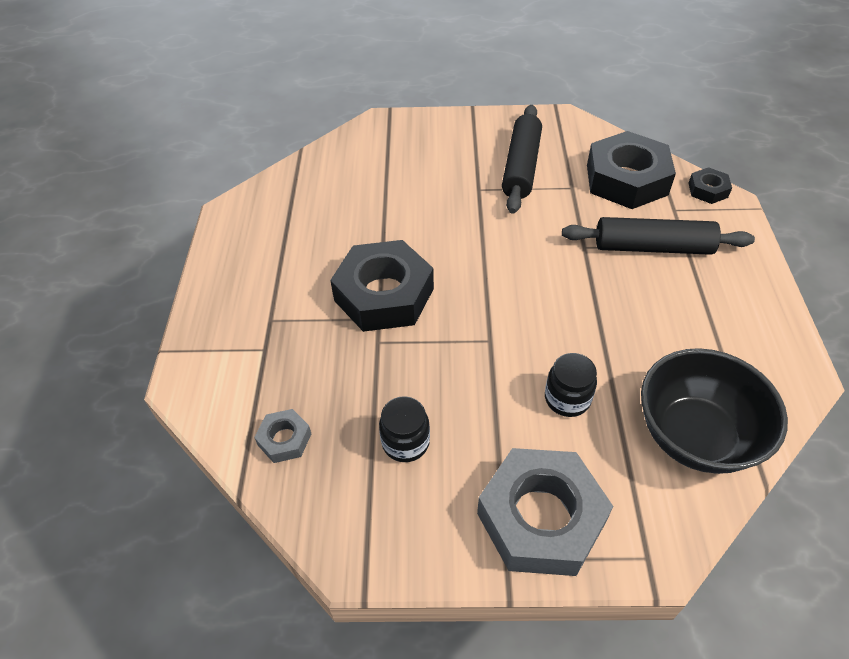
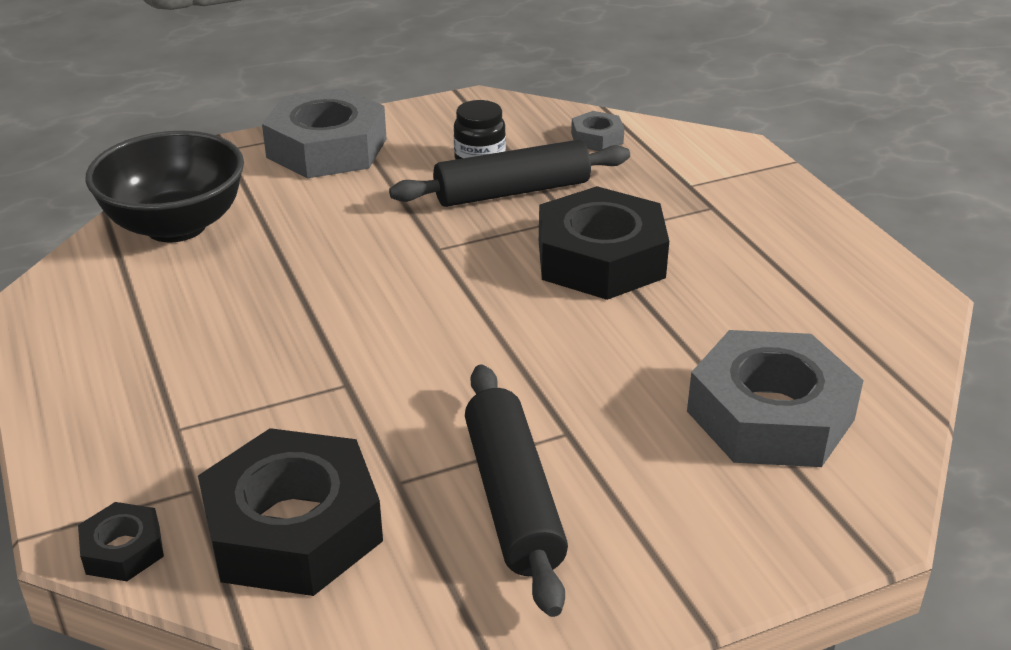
camera: 155 degrees right, 15 degrees down
black jar [545,353,597,417] -> none
black rolling pin [562,217,755,255] -> black rolling pin moved to [389,140,630,207]
none -> grey nut [687,330,864,467]

